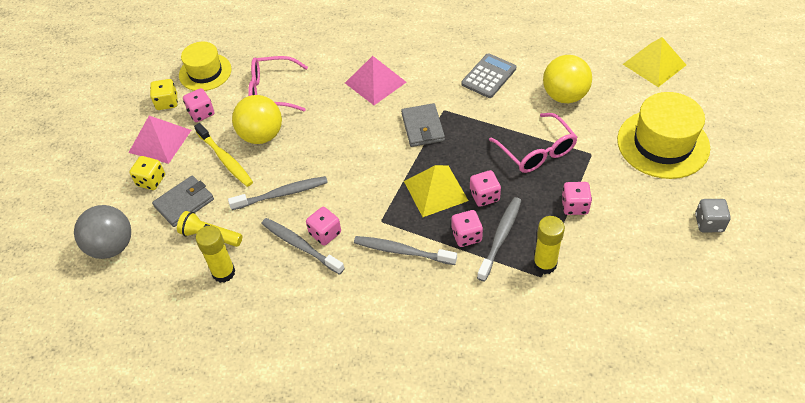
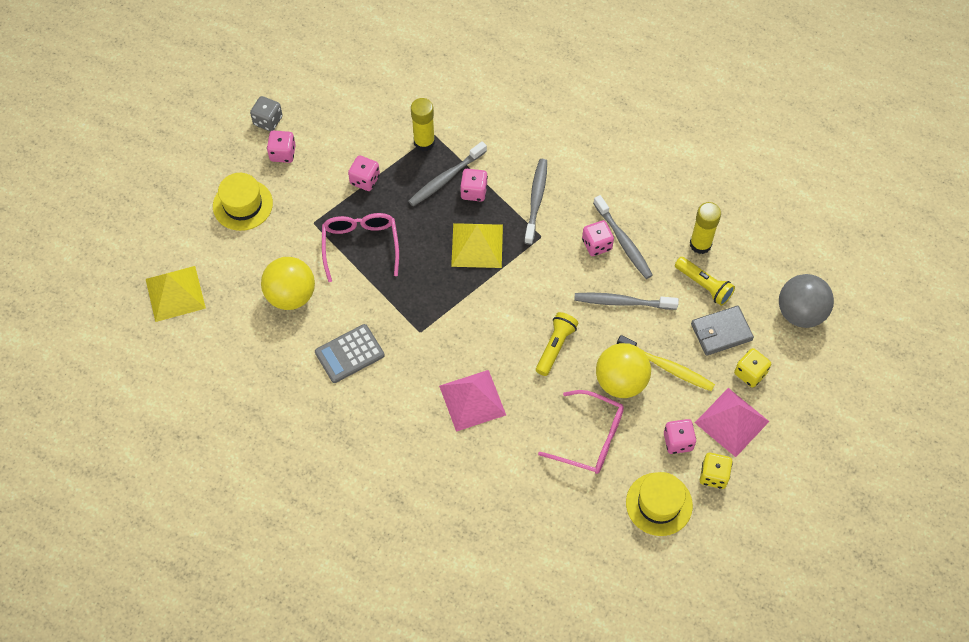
camera: 160 degrees left, 10 degrees up
yellow toothbrush [194,123,253,187] -> yellow toothbrush turned 135 degrees clockwise [617,335,715,391]
grey toothbrush [354,236,457,265] -> grey toothbrush turned 120 degrees counterclockwise [524,159,547,245]
grey wallet [401,103,445,147] -> none
pink dice [470,170,501,207] -> pink dice moved to [267,131,296,163]
yellow hat [617,92,710,179] -> yellow hat [213,173,273,231], size x0.65
none -> yellow flashlight [536,312,579,376]

